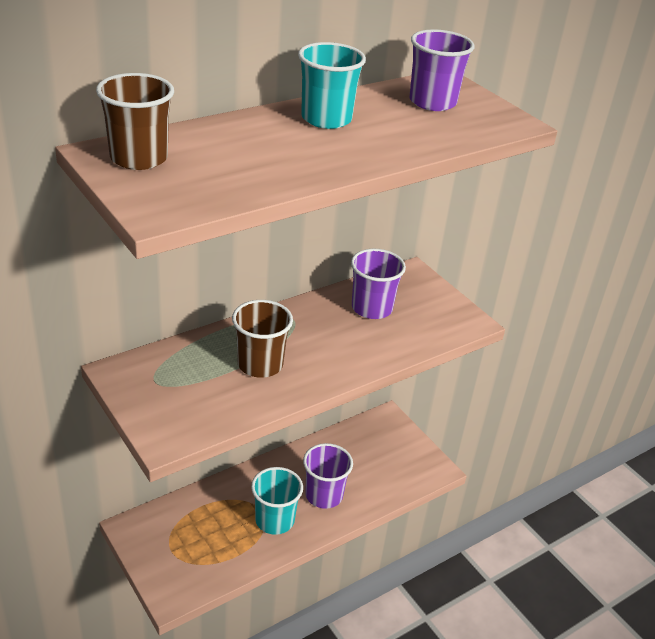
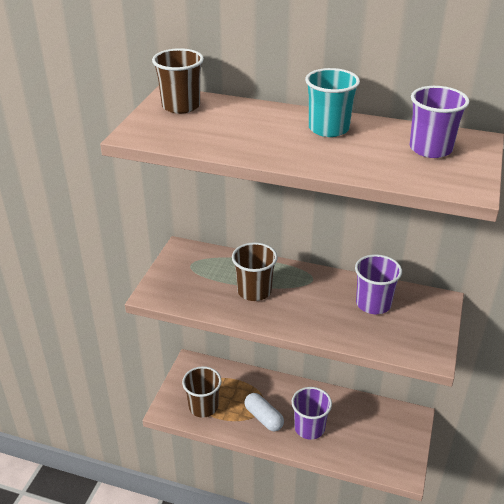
camera: 55 degrees right, 0 degrees up
turquoise cup [251,467,303,535] -> white capsule [244,393,284,431]
none -> brown cup [182,366,222,418]

